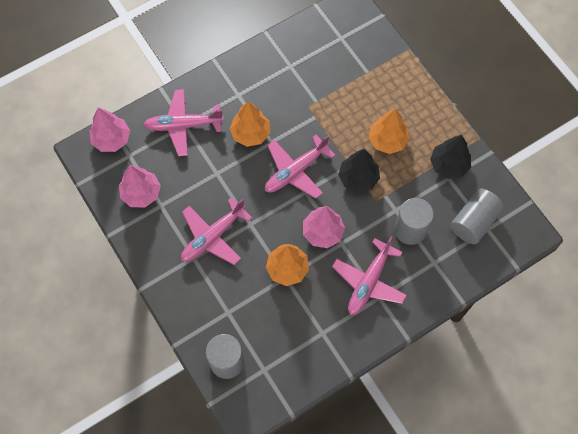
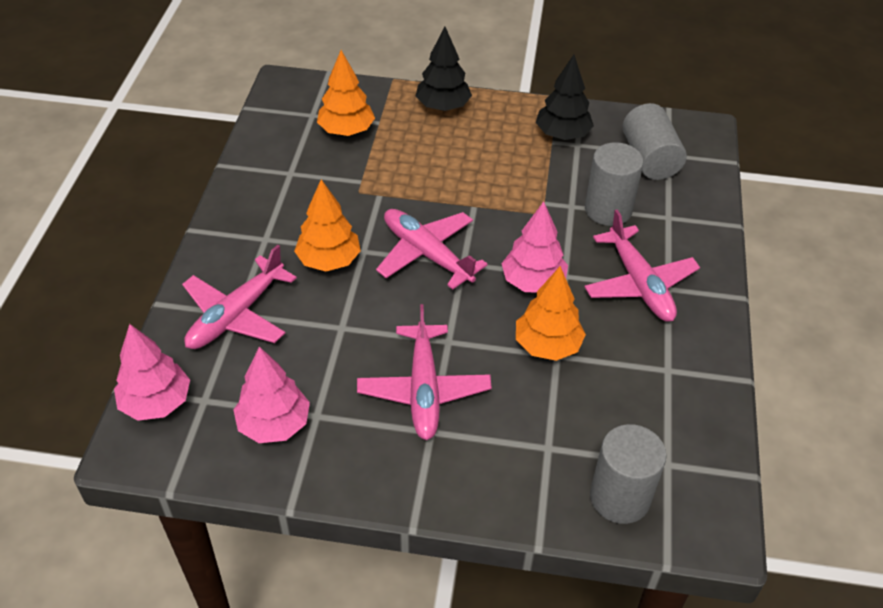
camera: 50 degrees left, 20 degrees down
pink plane [265,135,335,199] -> pink plane turned 135 degrees clockwise [376,209,488,290]
black tree [338,149,380,193] -> black tree moved to [415,27,472,111]
orange tree [369,109,410,154] -> orange tree moved to [317,50,375,136]

